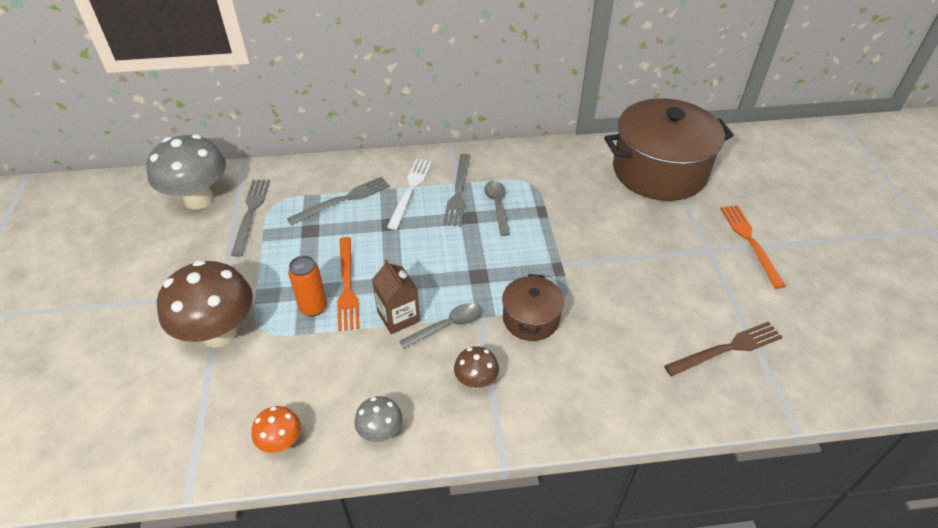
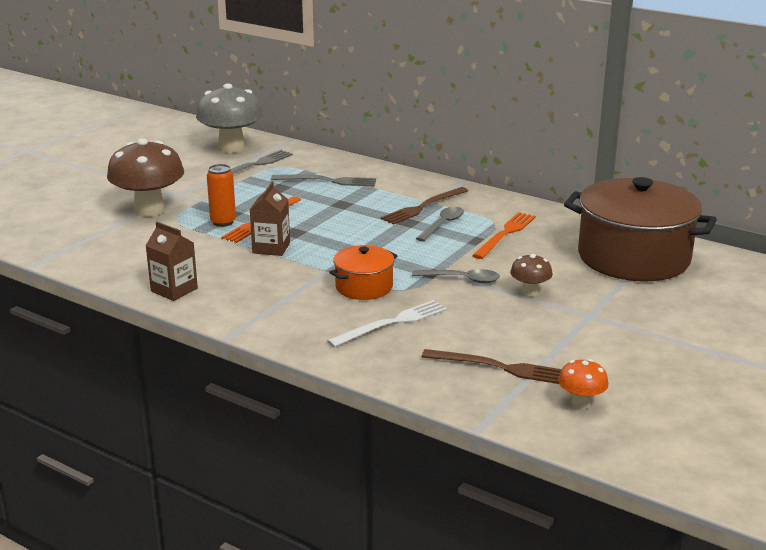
camera: 40 degrees right, 20 degrees down
orange mushroom [252,406,301,453] -> orange mushroom moved to [558,359,609,409]
grey mushroom [354,396,403,442] -> brown carton [145,222,198,301]
white fork [387,158,432,230] -> white fork moved to [327,300,447,347]
grey spoon [399,303,481,349] -> grey spoon moved to [412,269,500,283]
grey fork [443,154,470,227] -> brown fork [381,187,468,225]
brown mushroom [454,346,499,389] -> brown mushroom moved to [510,254,553,297]
brown pot [502,274,564,341] -> orange pot [330,245,397,300]
orange fork [720,205,786,289] -> orange fork moved to [472,212,536,259]

